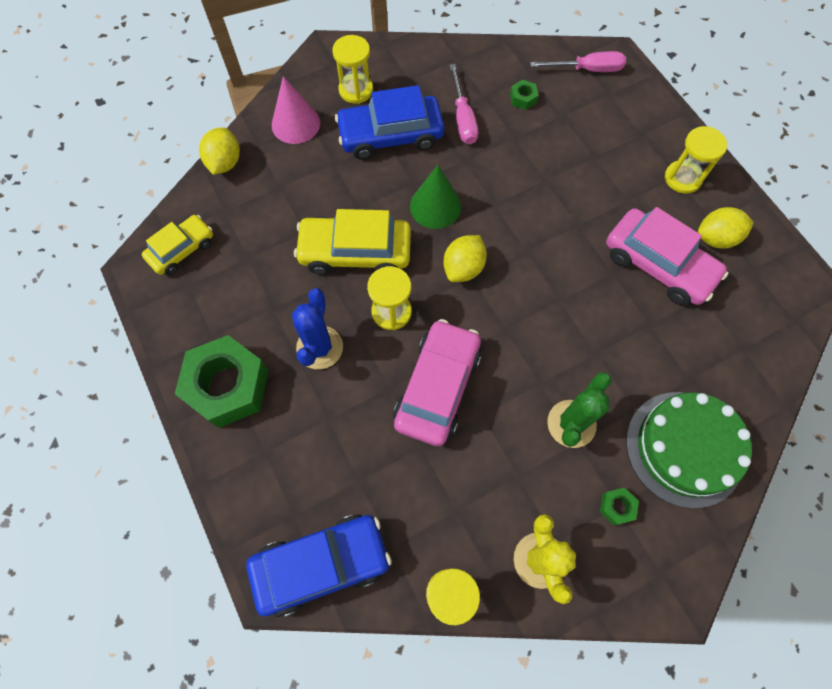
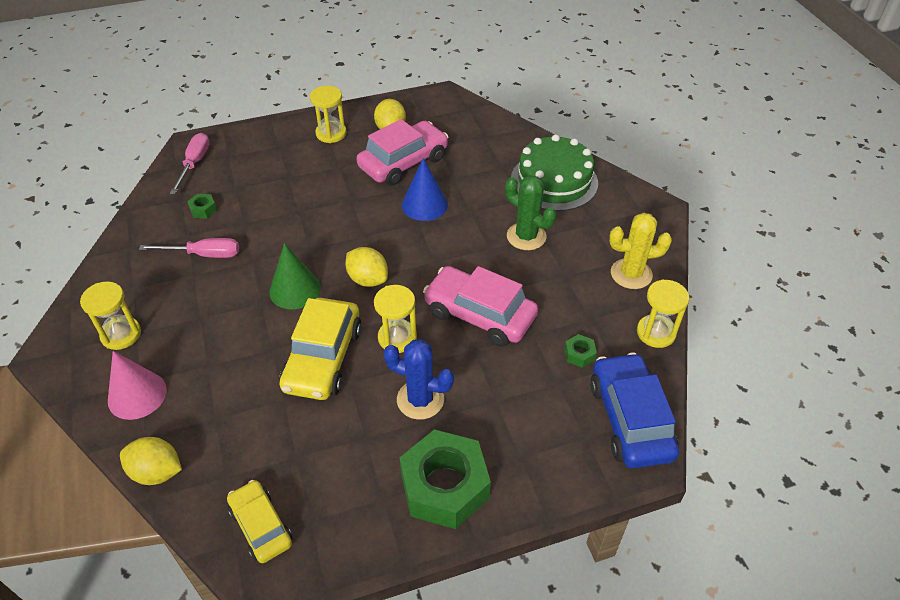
camera: 80 degrees left, 20 degrees down
blue car [335,85,444,160] -> none
green nut [600,487,639,525] -> green nut moved to [564,334,597,368]
none -> blue cone [402,158,448,221]

